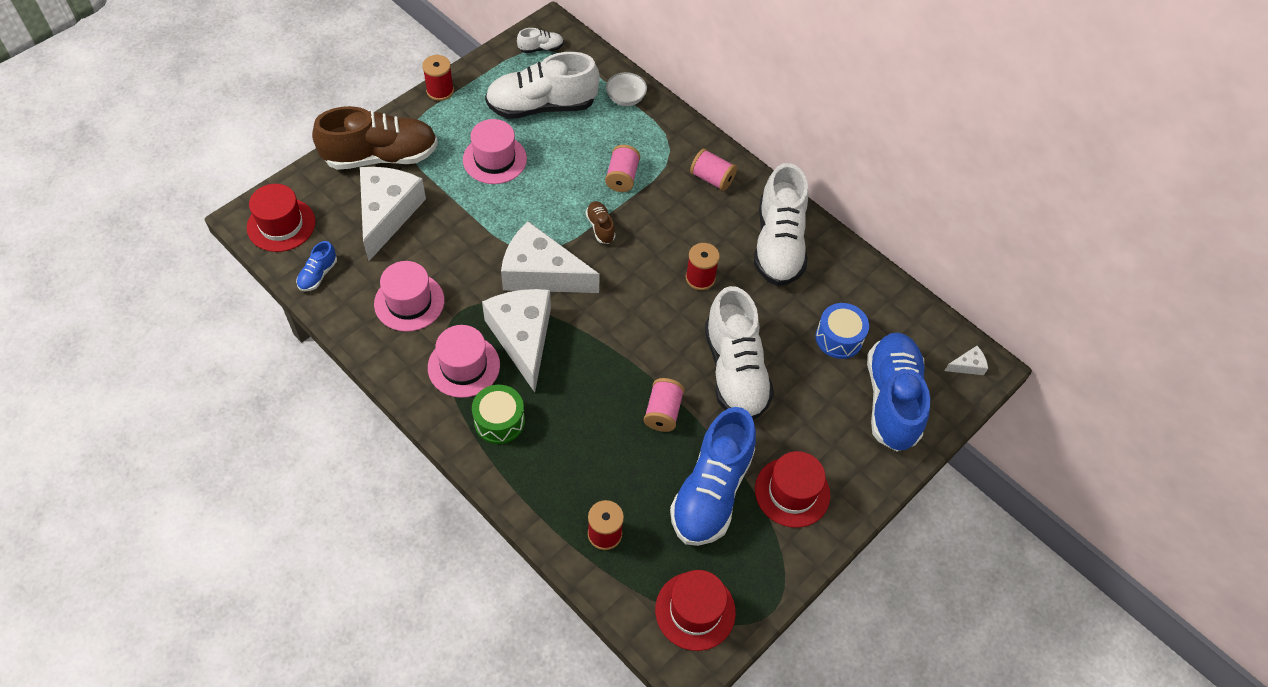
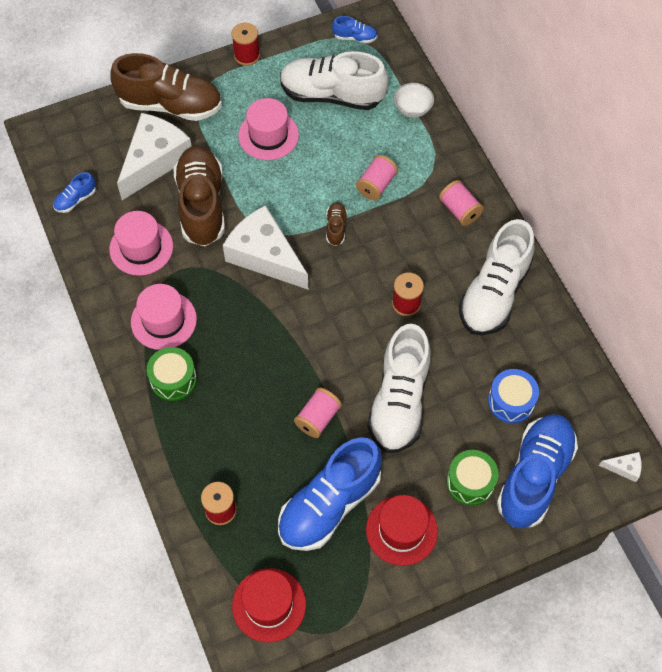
camera: 25 degrees right, 5 degrees up
red hat [247,184,315,252] -> none
white cheese [482,289,551,392] -> none
white shoe [517,28,564,53] -> blue shoe [332,16,377,43]
none -> brown shoe [174,146,225,246]
none -> green drum [447,450,498,506]

